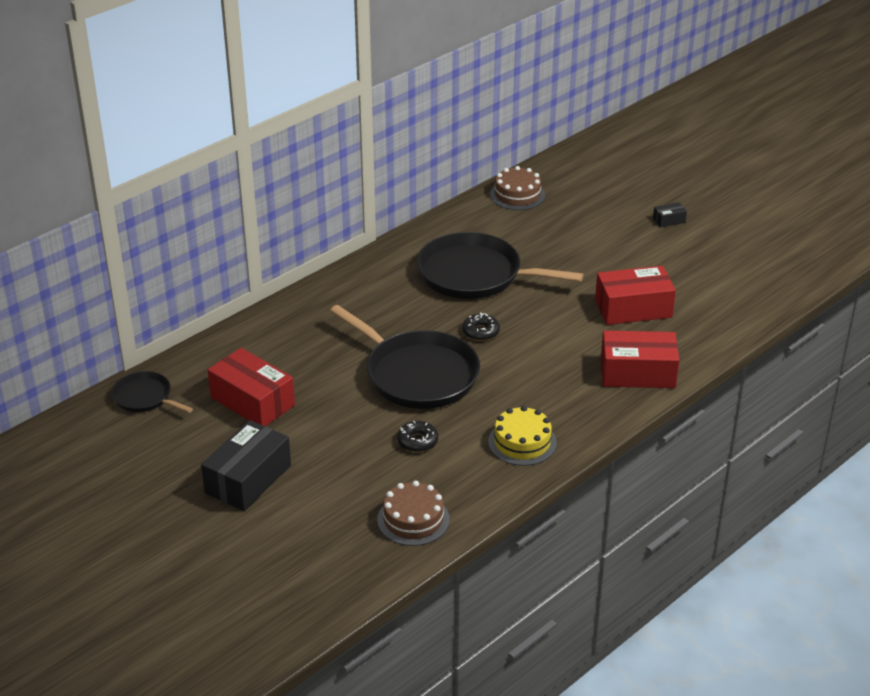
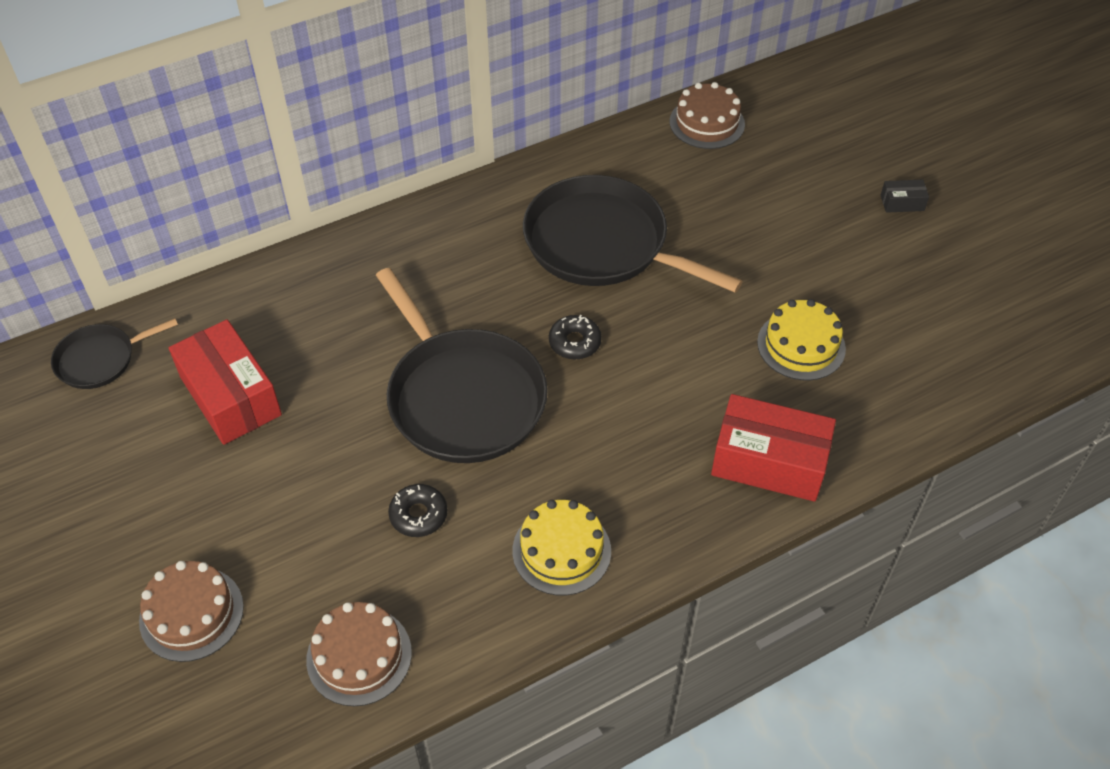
camera: 15 degrees right, 15 degrees up
black pan [112,371,193,413] -> black pan turned 75 degrees counterclockwise [51,318,178,389]
black box [201,420,291,511] -> none
red box [595,266,676,325] -> yellow cake [757,299,846,380]
none -> brown cake [139,561,244,662]

